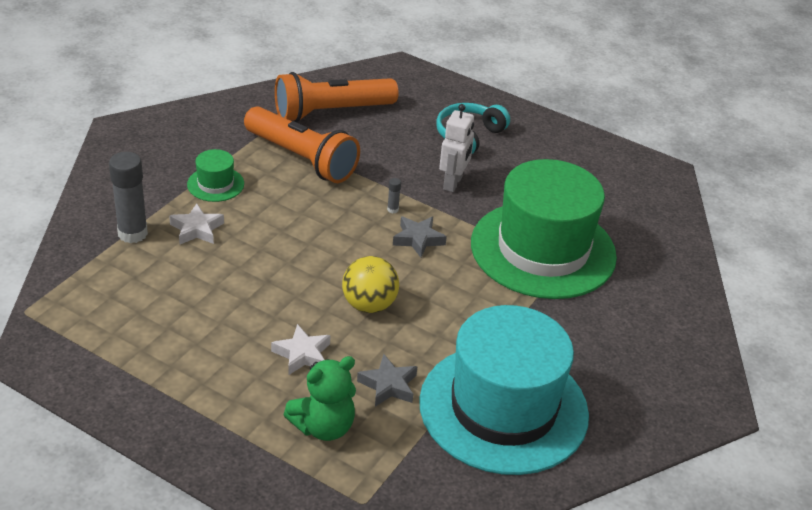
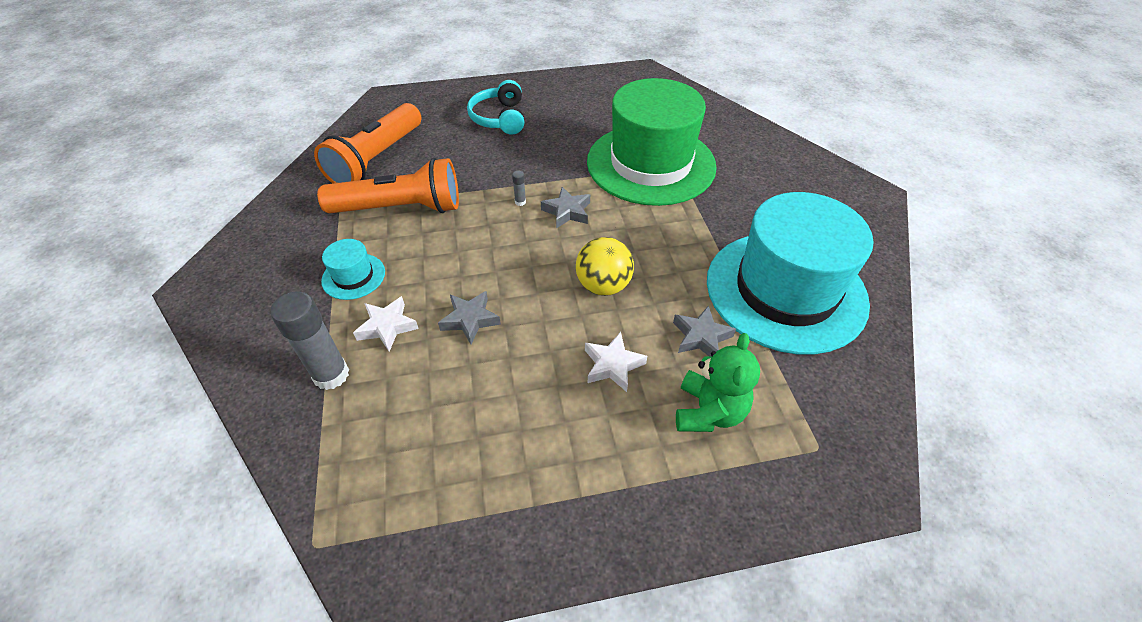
camera: 40 degrees left, 10 degrees up
green hat [187,149,244,202] -> turquoise hat [321,239,385,300]
white robot [439,104,474,192] -> none
none -> grey star [438,291,501,344]

